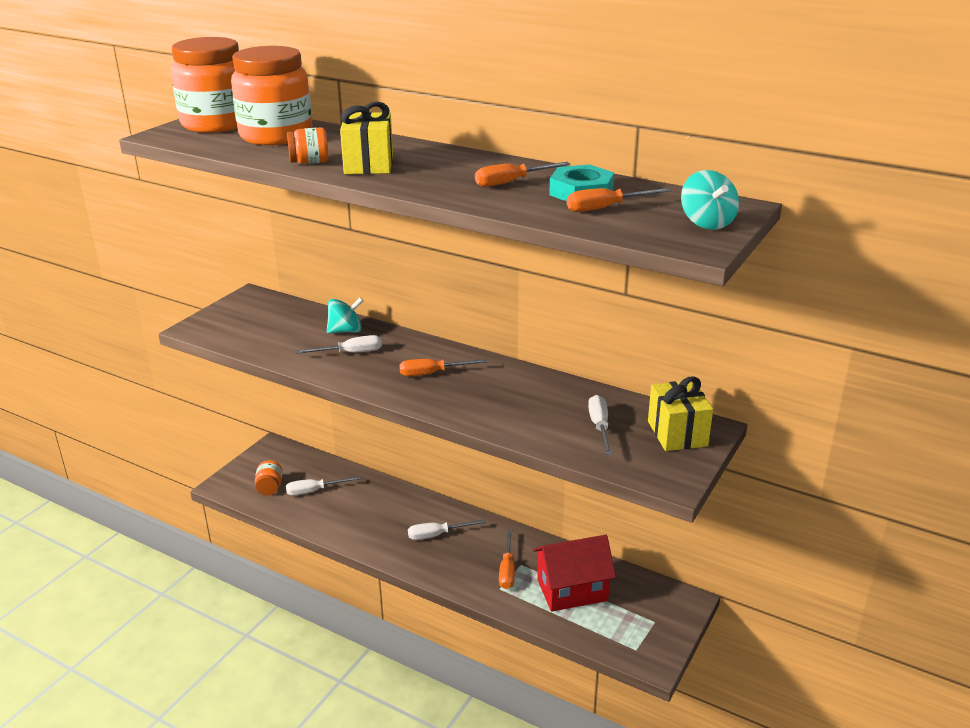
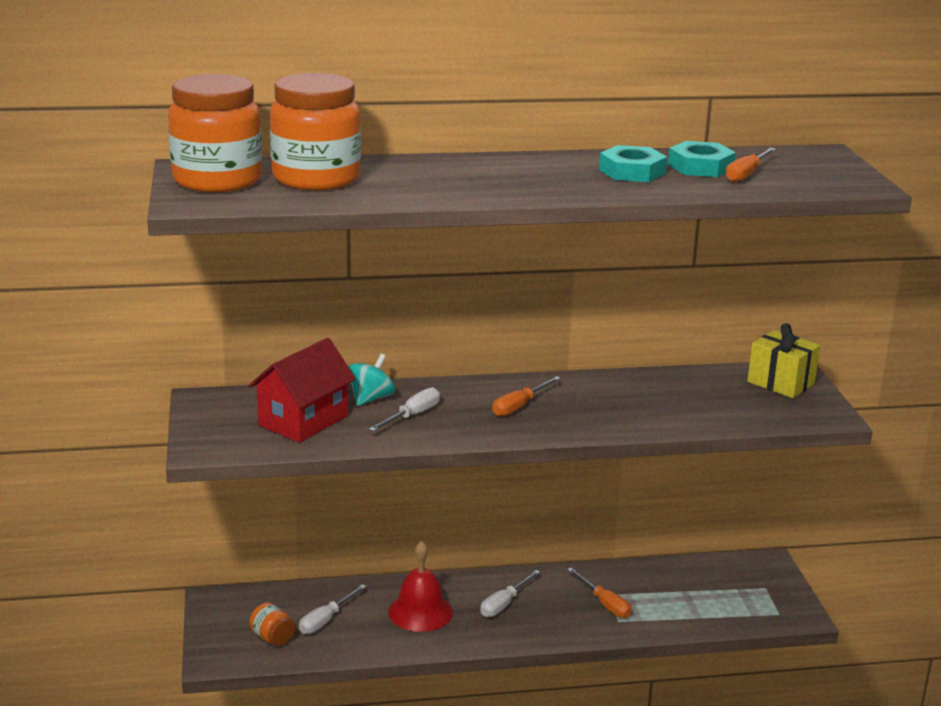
camera: 40 degrees left, 5 degrees down
orange jar [287,127,329,164] -> none
yellow gift [340,102,393,174] -> none
orange screwdriver [475,162,570,187] -> turquoise nut [599,145,667,182]
red house [533,535,616,612] -> red house moved to [248,338,356,443]
white screwdriver [588,395,612,455] -> none
turquoise spinning top [681,170,739,230] -> none
none -> red bell [388,541,453,632]

